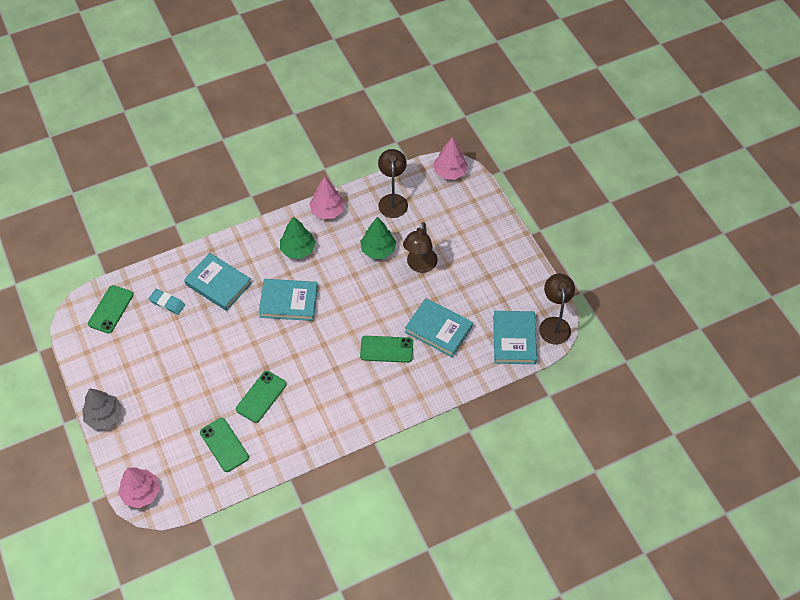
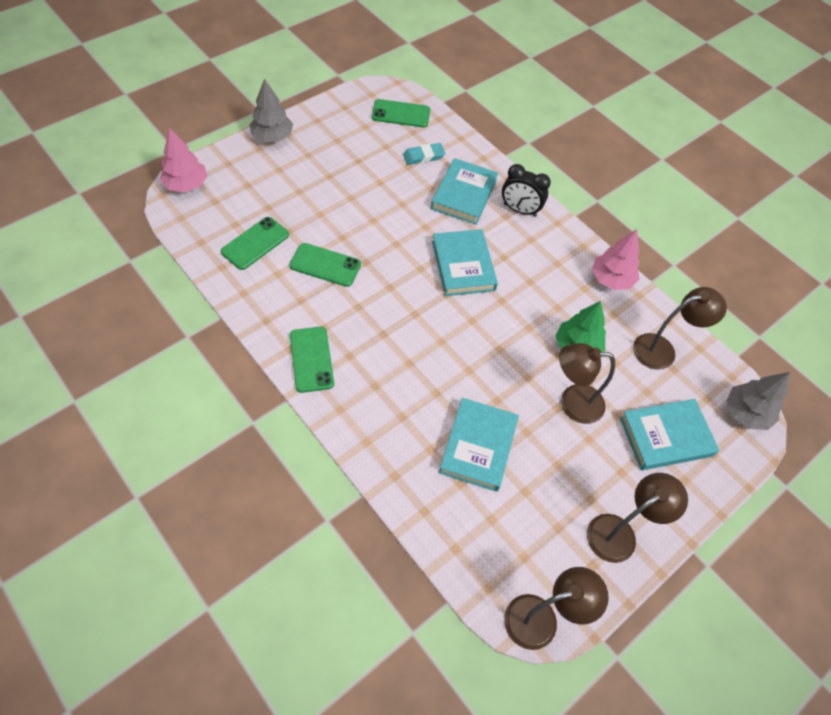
camera: 70 degrees right, 0 degrees up
turquoise eraser [149,289,185,315] -> turquoise eraser turned 60 degrees clockwise [403,143,445,165]
green tree [280,216,316,259] -> none
green phone [360,336,413,363] -> green phone moved to [290,327,334,393]
pink tree [434,137,468,180] -> grey tree [726,372,790,430]
turquoise book [493,311,537,364] -> turquoise book moved to [620,399,719,470]
none -> black clock [502,164,551,217]
none -> brown lamp [587,473,688,563]

